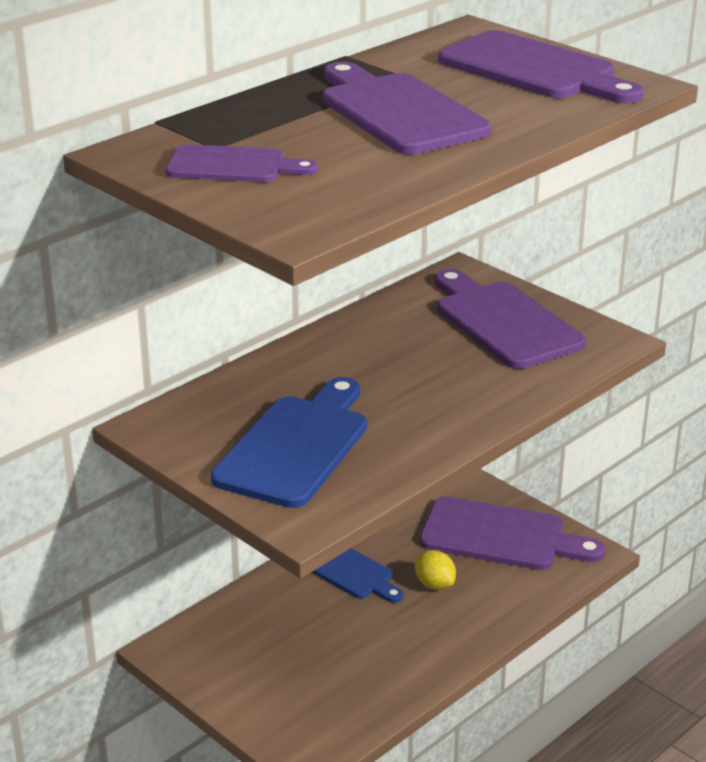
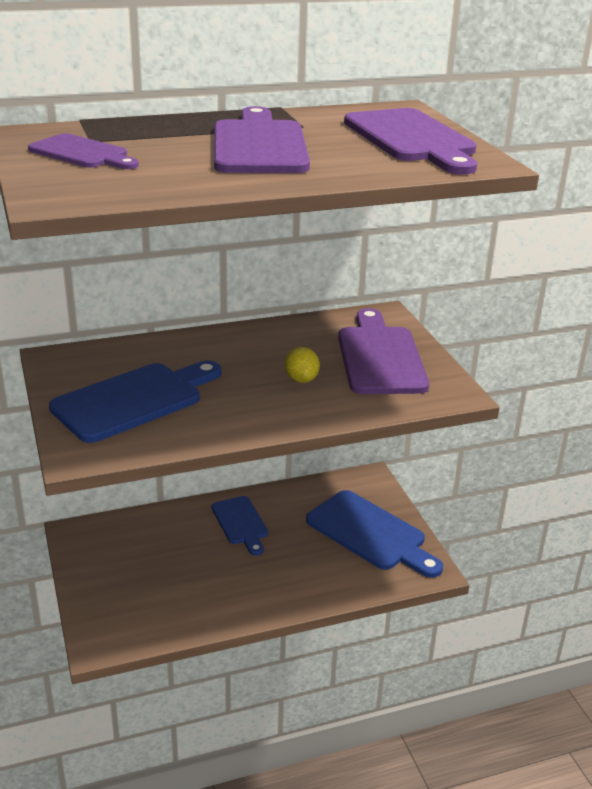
camera: 25 degrees right, 0 degrees up
yellow lemon [415,550,456,590] -> yellow lemon moved to [285,346,320,383]
purple cutting board [420,496,605,570] -> blue cutting board [306,490,443,578]

